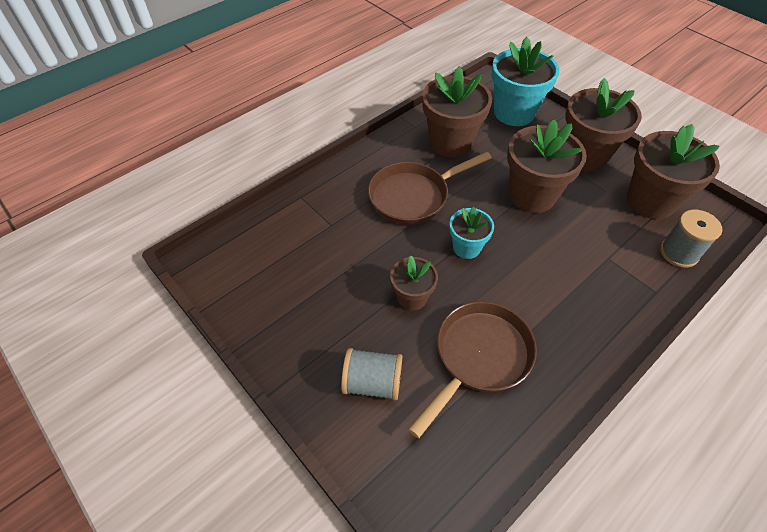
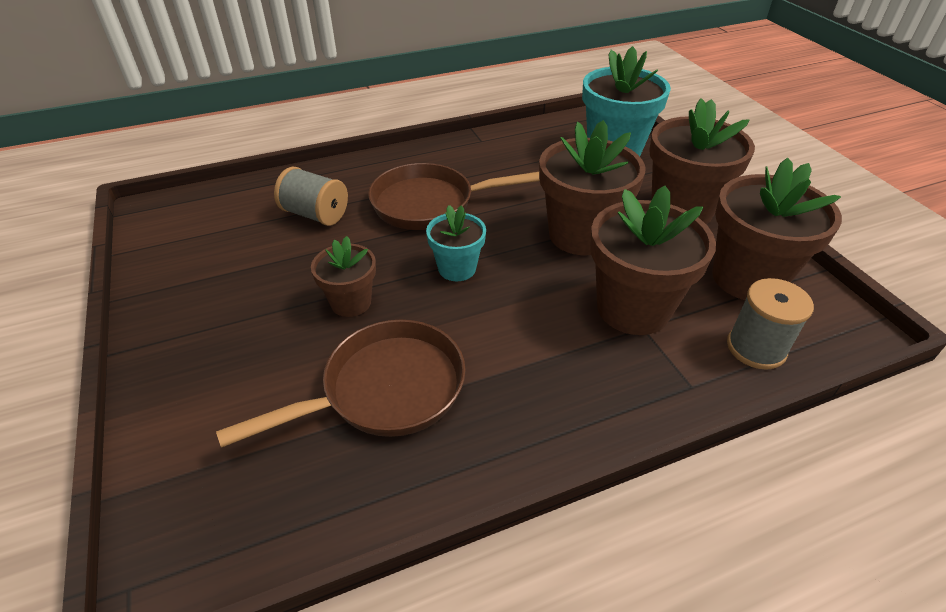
camera: 20 degrees right, 10 degrees down
grey spool [341,348,402,401] -> grey spool moved to [274,167,348,226]
brown flower pot [422,67,492,157] -> brown flower pot moved to [590,186,716,335]

